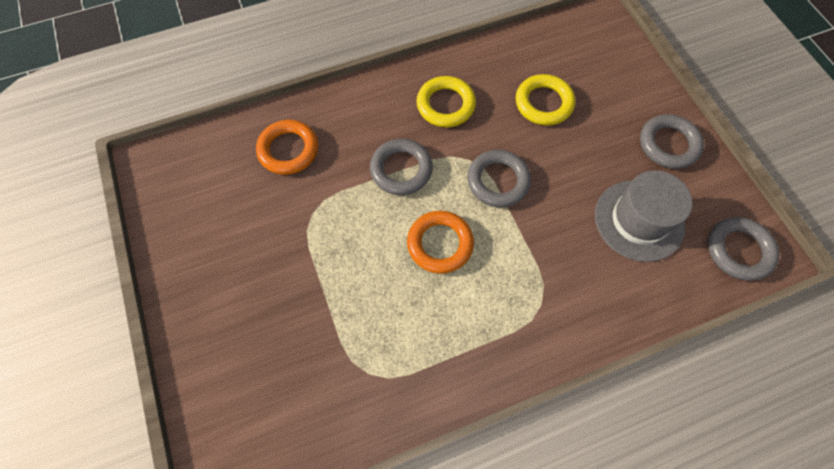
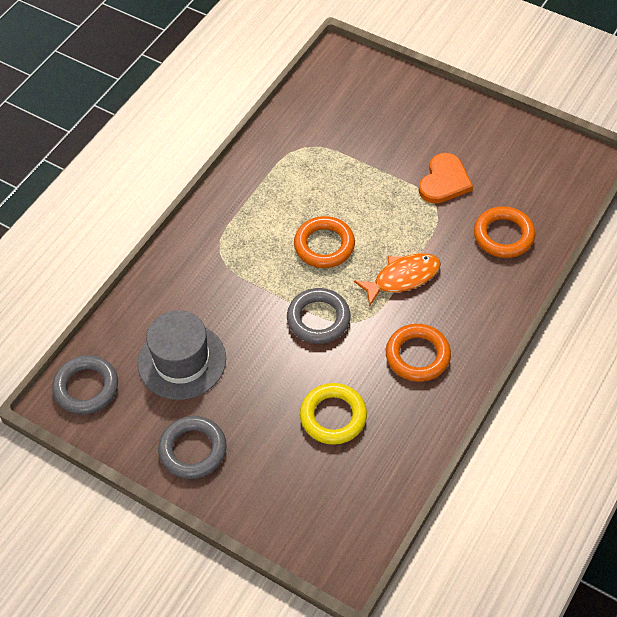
camera: 145 degrees right, 10 degrees down
grey ring [370,139,433,195] -> orange fish [354,253,441,307]
yellow ring [416,76,476,127] -> orange ring [386,324,451,382]
none -> orange heart [419,153,473,204]

